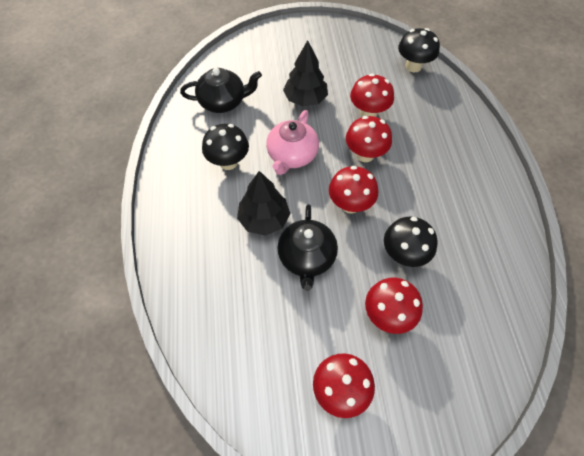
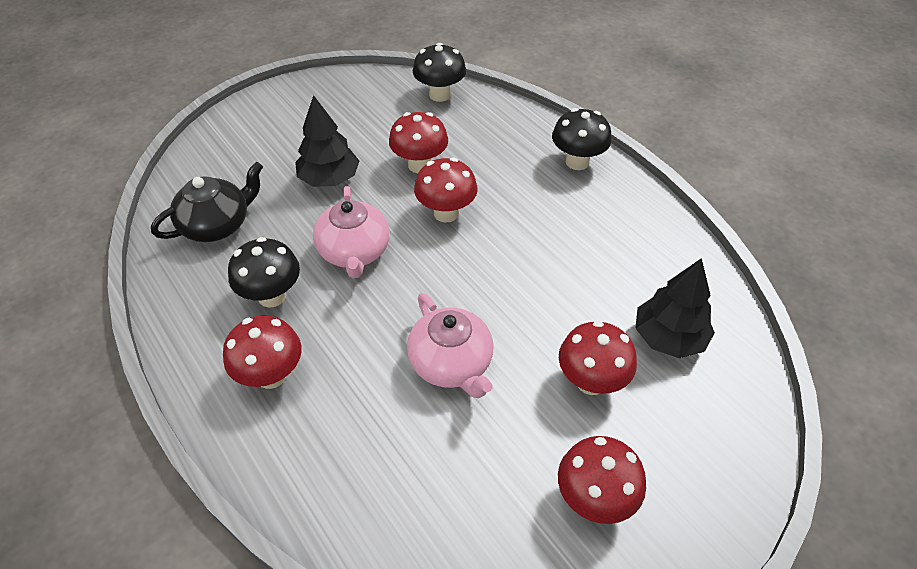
camera: 30 degrees left, 10 degrees down
black tree [237,171,290,236] -> black tree moved to [635,258,715,358]
black teapot [278,204,338,291] -> pink teapot [407,293,494,398]
red mushroom [329,166,378,213] -> red mushroom moved to [223,316,302,389]
black mushroom [384,217,438,267] -> black mushroom moved to [552,108,612,170]

